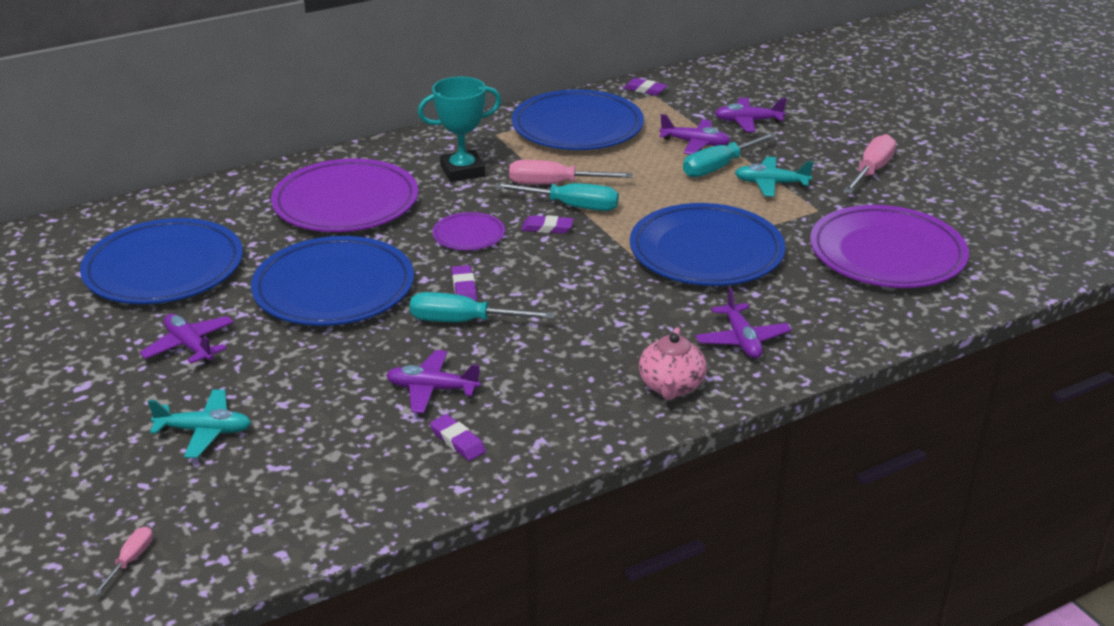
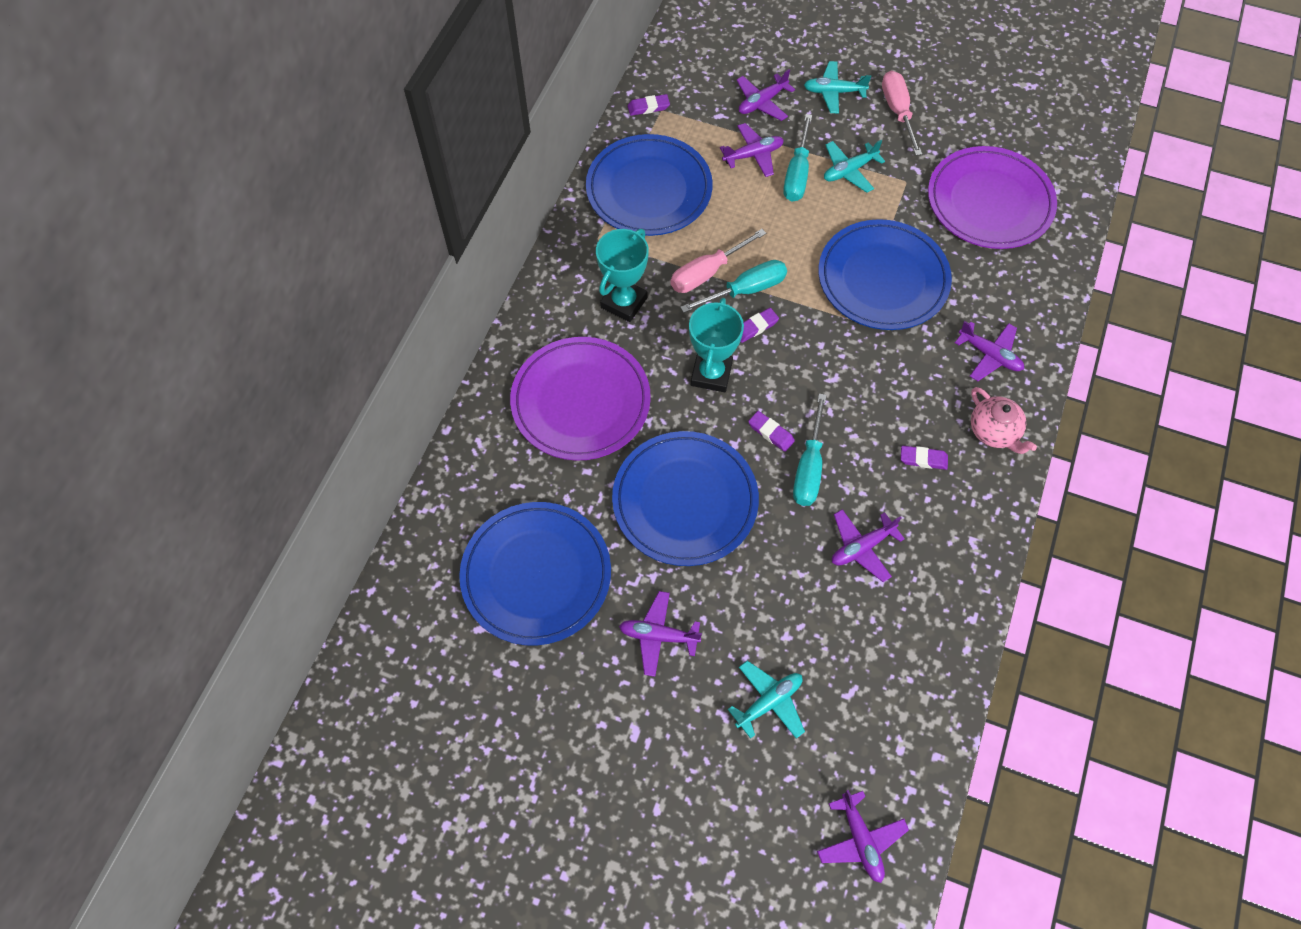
camera: 40 degrees left, 30 degrees up
pink screwdriver [93,526,153,596] -> purple plane [817,790,909,883]
turquoise screwdriver [410,292,555,322] -> turquoise screwdriver turned 45 degrees counterclockwise [793,394,827,506]
purple eraser [430,414,486,461] -> purple eraser moved to [901,446,948,470]
purple plate [432,212,505,250] -> turquoise trophy [689,298,744,392]
none -> turquoise plane [804,61,871,113]

